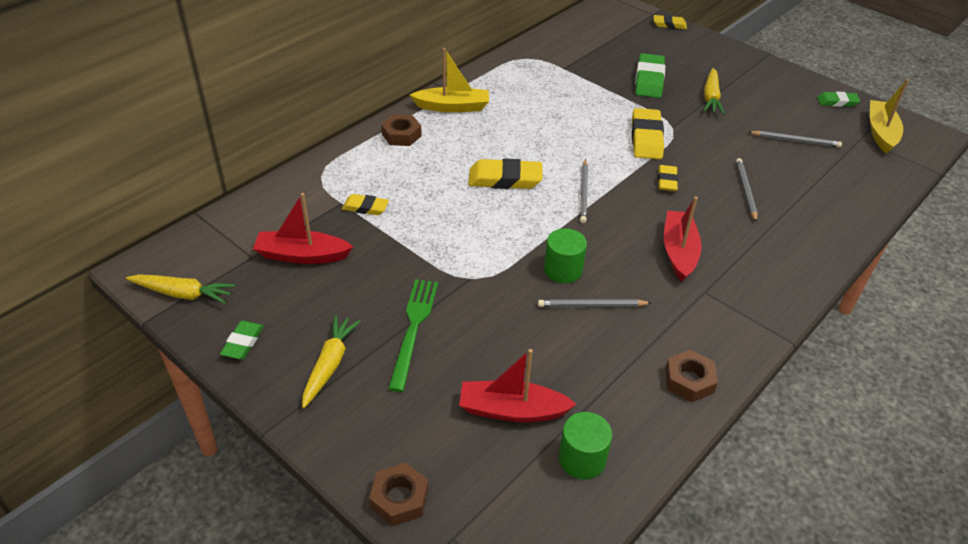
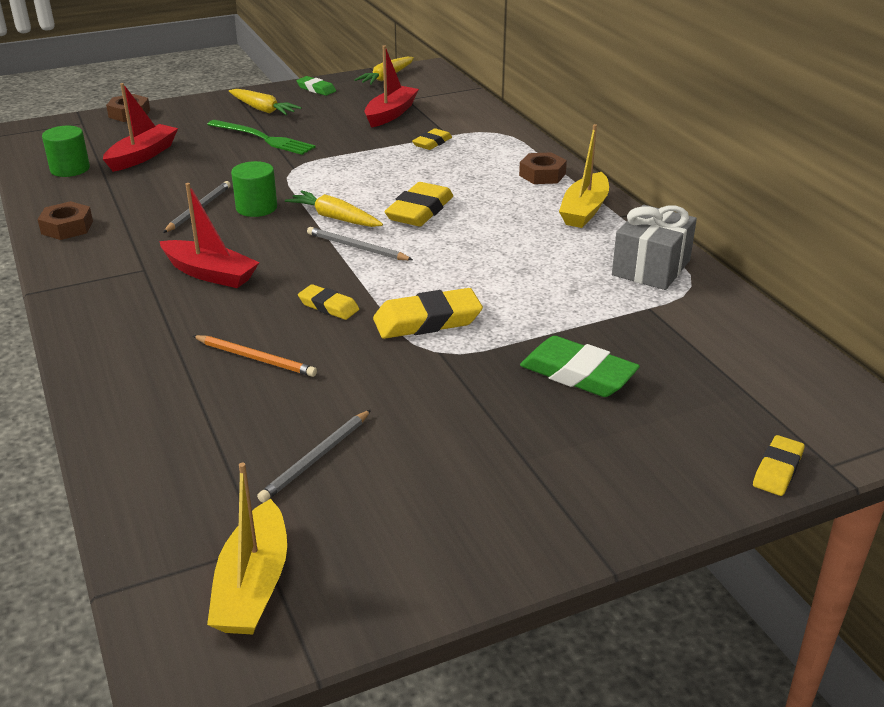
camera: 115 degrees right, 10 degrees down
yellow eraser [632,108,664,159] -> yellow eraser turned 45 degrees counterclockwise [373,288,483,339]
yellow carrot [704,68,725,114] -> yellow carrot moved to [285,190,383,227]
grey pencil [736,158,758,223] -> orange pencil [193,335,317,377]
green eraser [817,92,860,107] -> none
yellow boat [870,79,909,154] -> yellow boat turned 60 degrees clockwise [207,463,287,634]
none -> grey gift [612,205,697,290]

